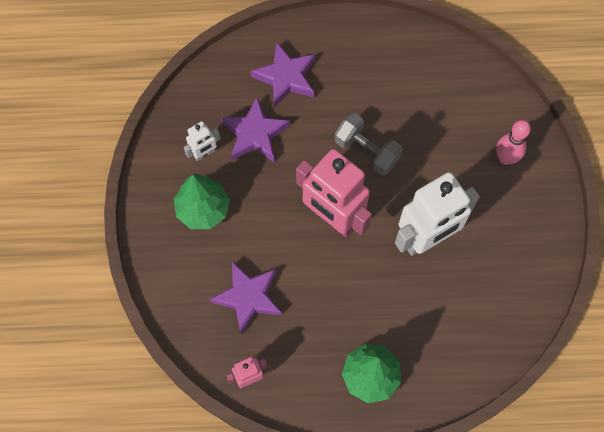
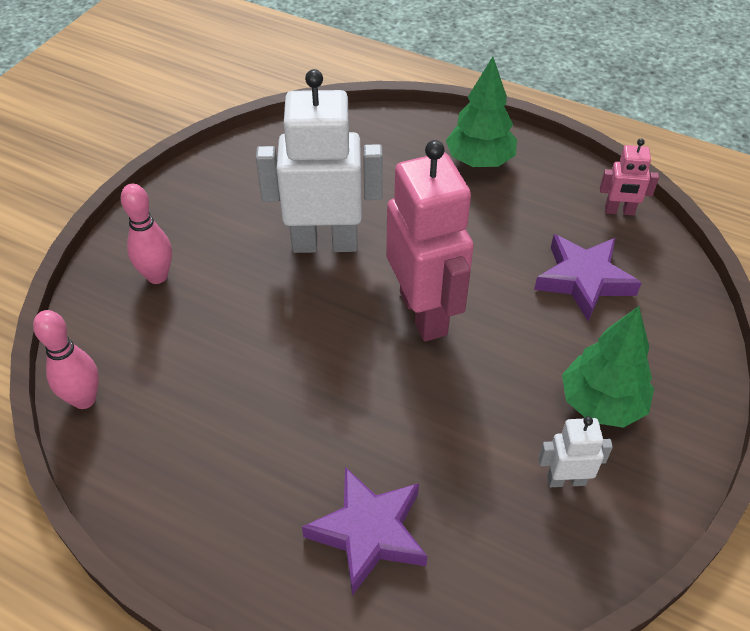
camera: 150 degrees left, 20 degrees down
purple star [221,97,290,162] -> none
grey dumbbell [335,113,403,176] -> none
none -> pink bowling pin [33,310,99,409]

